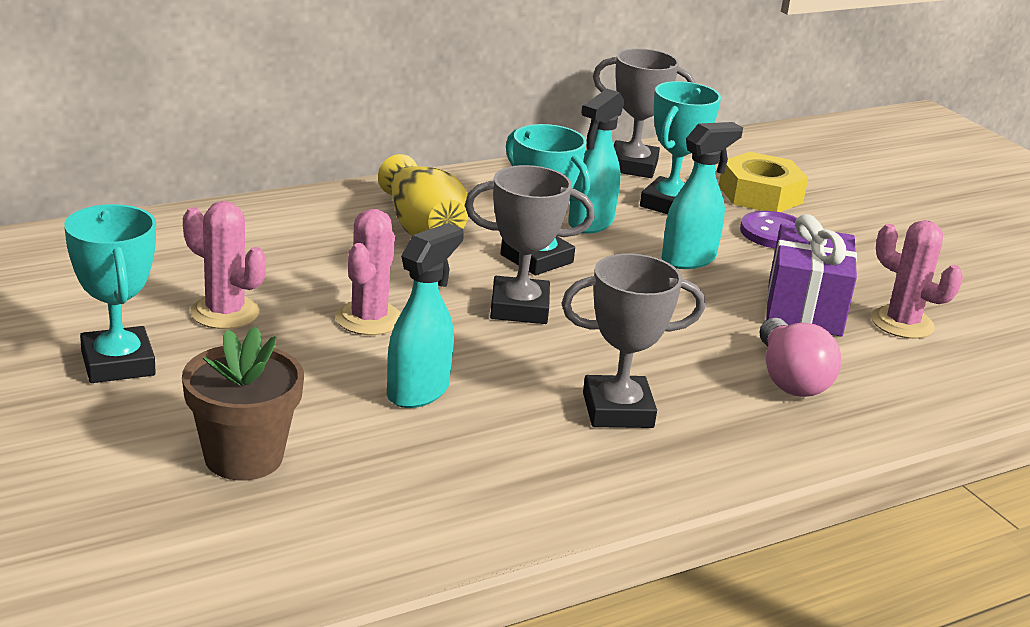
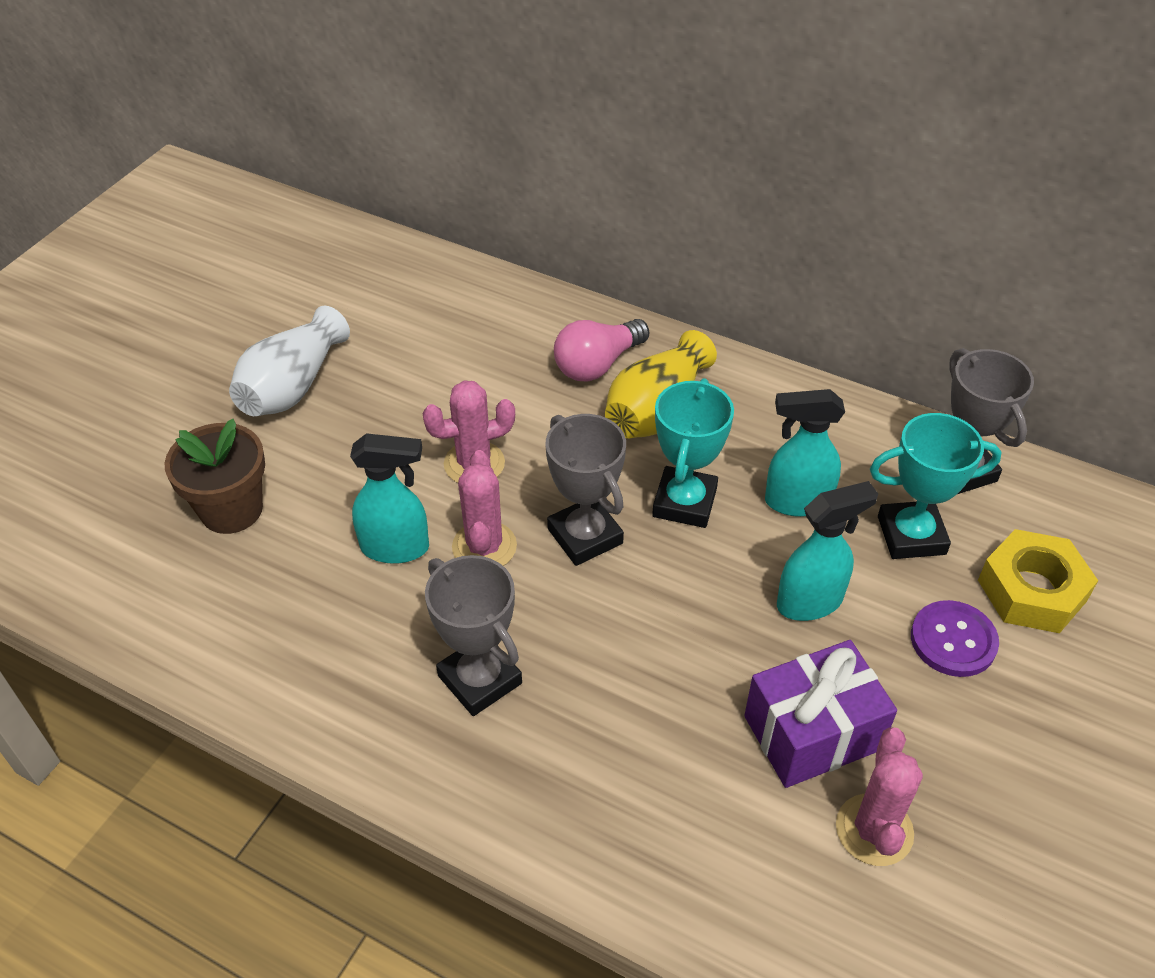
camera: 60 degrees right, 20 degrees up
turquoise trophy [64,204,156,383] -> white vase [229,306,350,416]
pink cactus [183,201,266,329] -> pink cactus moved to [452,450,517,566]
turquoise spray bottle [661,122,743,269] -> turquoise spray bottle turned 45 degrees counterclockwise [777,481,878,621]
pink light bulb [760,318,841,397] -> pink light bulb moved to [554,319,649,381]

